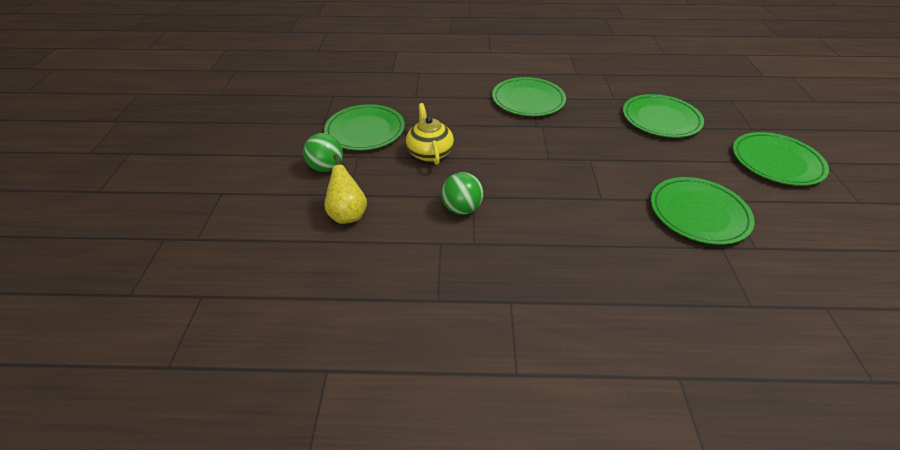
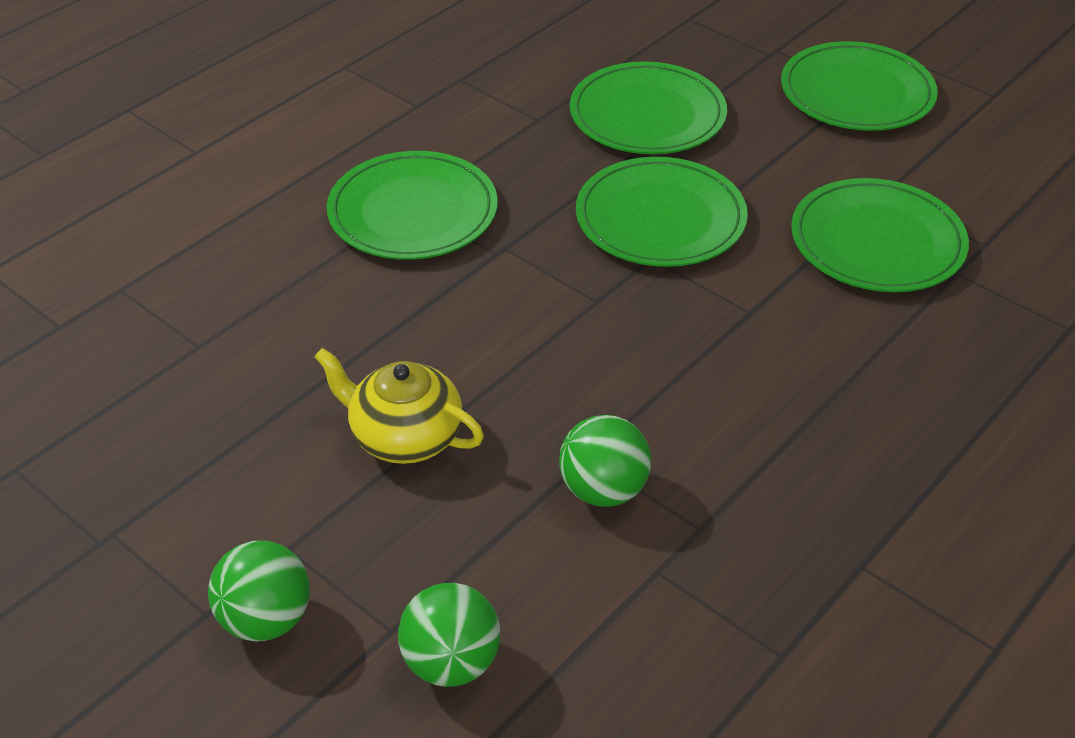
camera: 50 degrees left, 0 degrees up
green plate [324,104,405,151] -> green plate moved to [576,157,748,267]
yellow pear [324,154,367,224] -> green ball [398,583,500,687]

